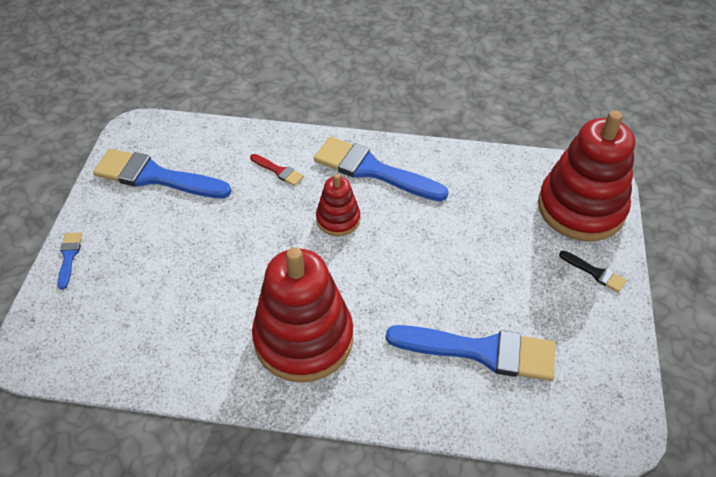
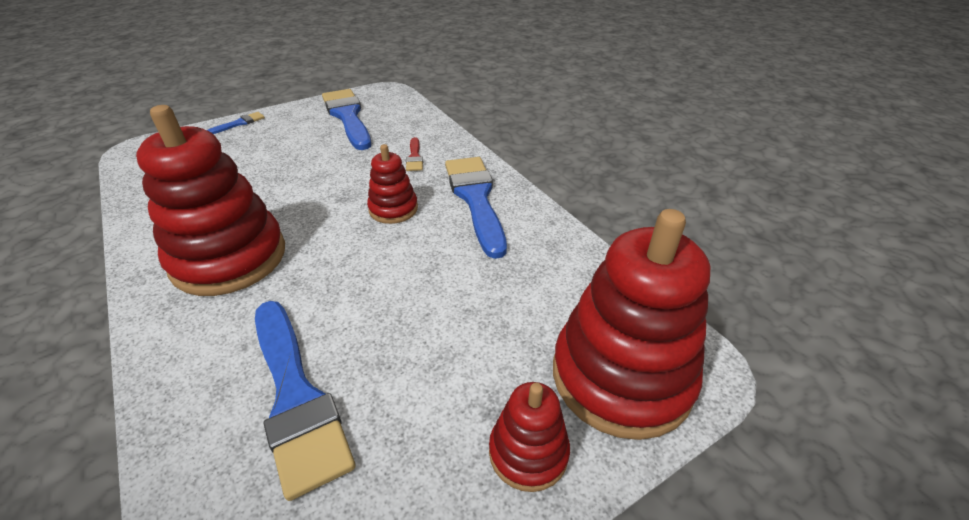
camera: 50 degrees right, 10 degrees down
black brush [559,251,627,292] -> red stacking toy [489,382,570,492]

